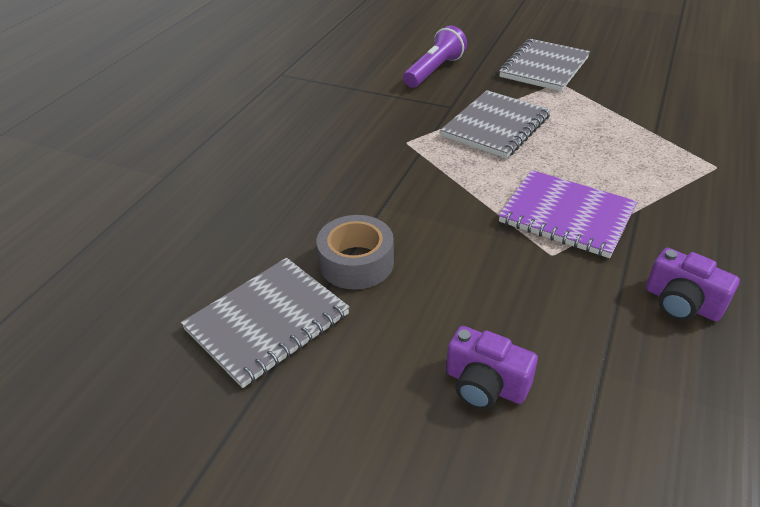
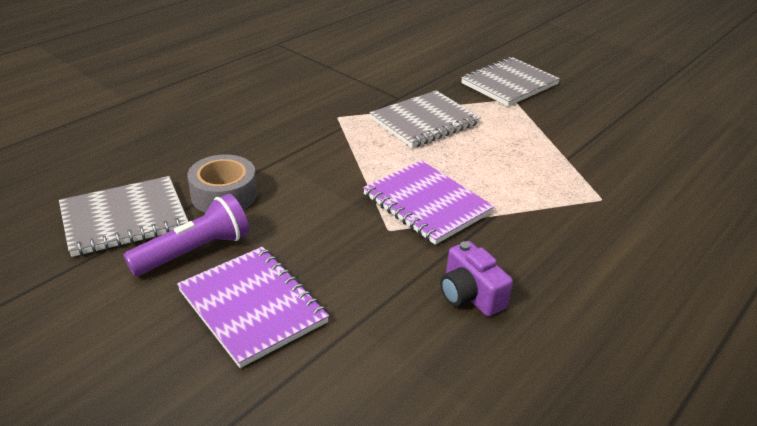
camera: 15 degrees right, 5 degrees down
purple flashlight [403,25,467,88] -> purple flashlight moved to [123,194,249,276]
purple camera [446,326,538,410] -> purple notebook [177,247,329,368]

